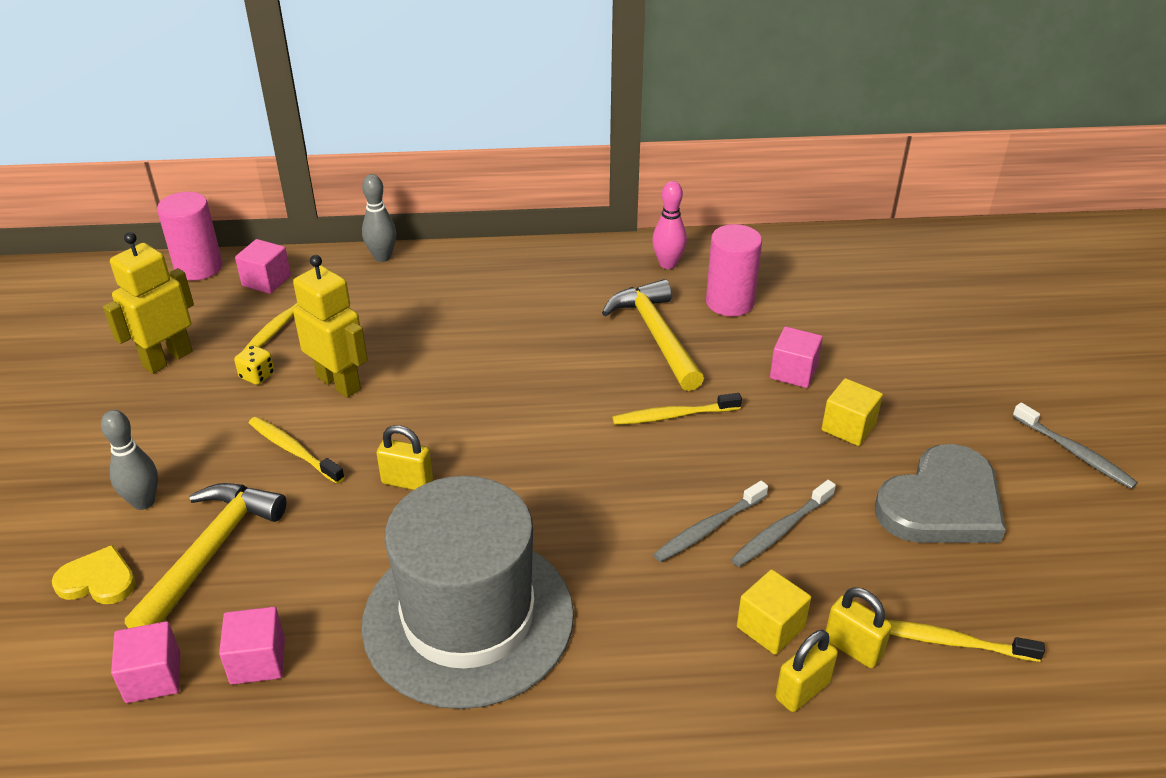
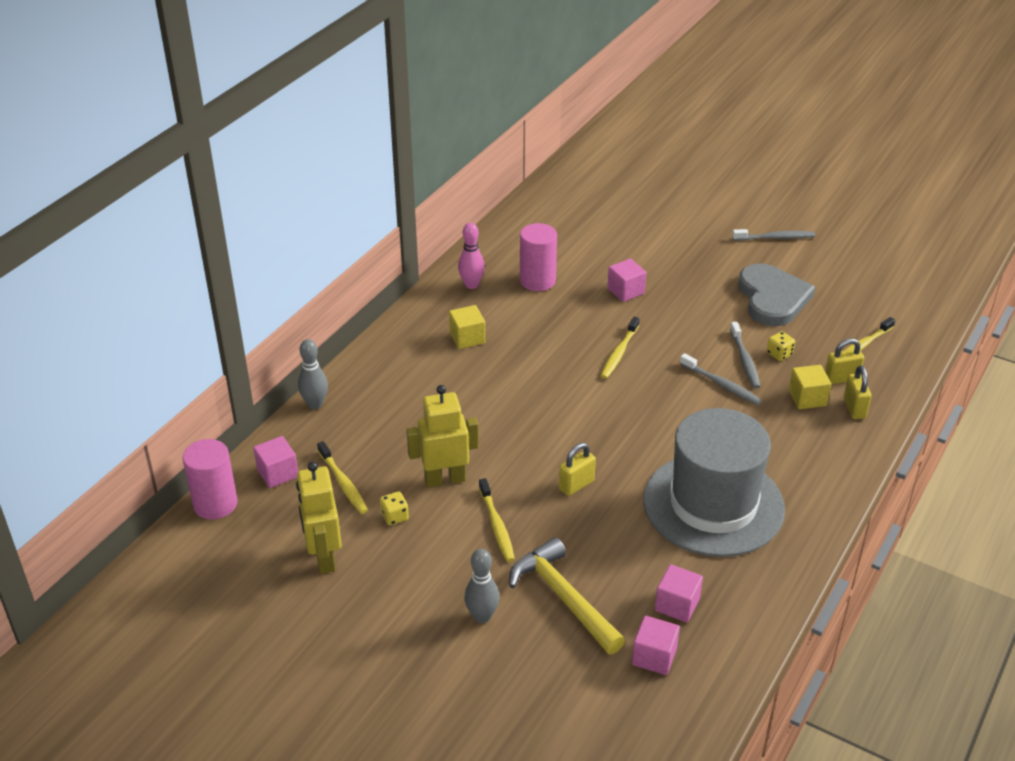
camera: 55 degrees left, 0 degrees up
yellow heart [52,545,136,604] -> none
yellow toothbrush [249,417,345,484] -> yellow toothbrush turned 90 degrees counterclockwise [479,478,515,562]
yellow hammer [602,279,704,391] -> none
grey toothbrush [653,481,768,562] -> grey toothbrush turned 45 degrees counterclockwise [680,353,762,405]
yellow cube [822,378,883,446] -> yellow cube moved to [449,305,485,349]
none -> yellow dice [767,331,795,361]

